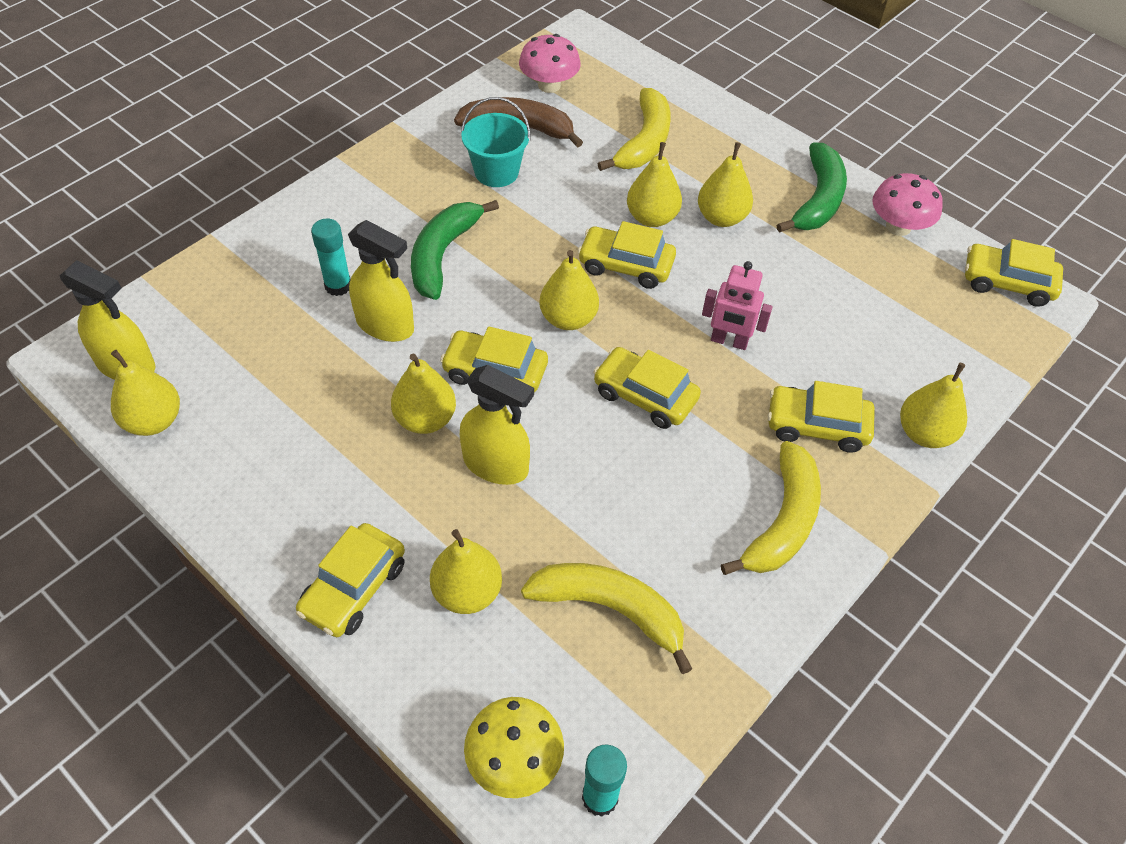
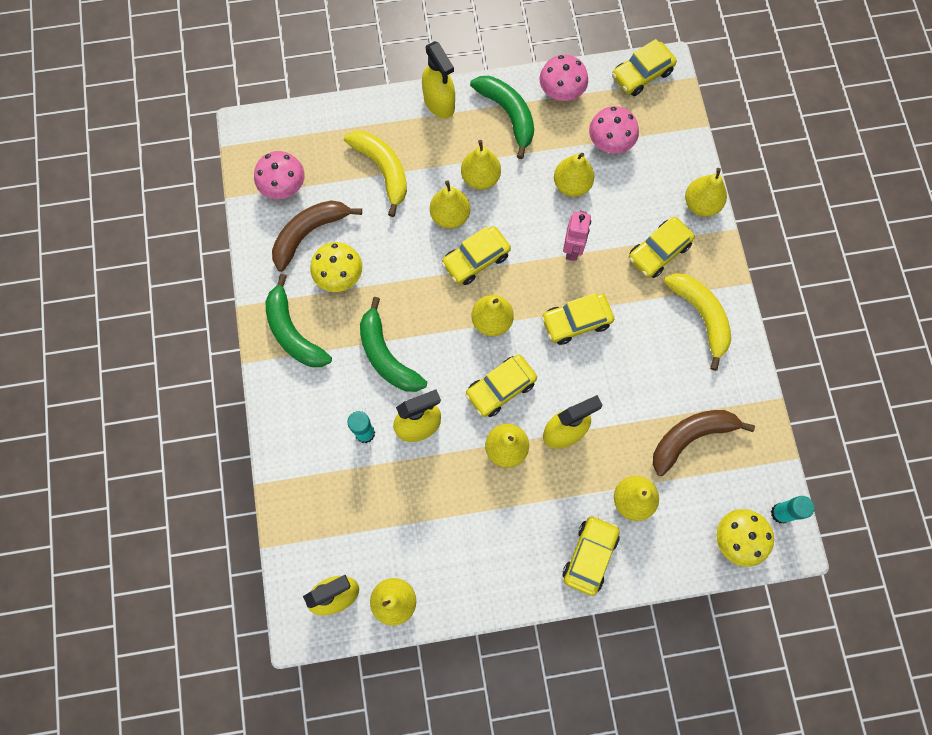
camera: 50 degrees left, 20 degrees up
yellow car [296,523,405,637] -> yellow car turned 135 degrees counterclockwise [563,515,620,596]
turquoise bucket [461,97,531,187] -> yellow mushroom [310,242,362,292]
yellow banana [521,563,692,674] -> brown banana [653,410,755,476]
pink robot [702,261,773,350] -> pink robot turned 45 degrees counterclockwise [563,211,591,261]
none -> green banana [266,274,332,367]
none -> yellow spray bottle [422,41,455,118]
none -> yellow pear [554,153,594,197]
none -> pink mushroom [589,106,639,154]

